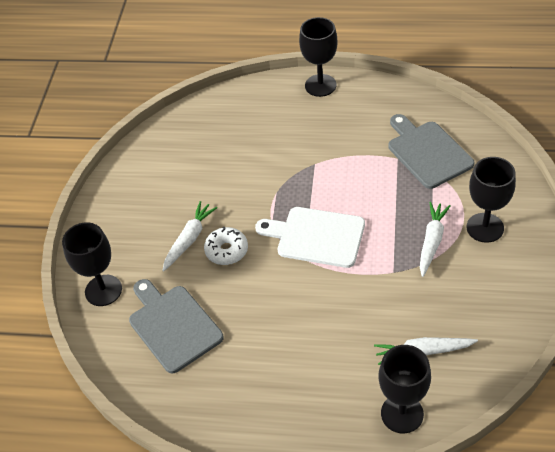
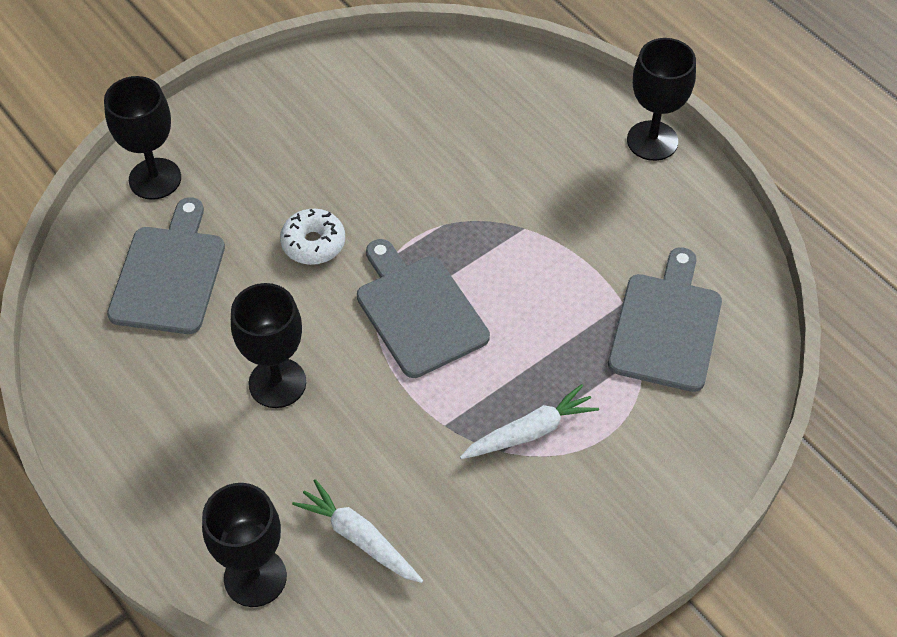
camera: 40 degrees right, 5 degrees up
white carrot [162,201,218,271] -> none
white cutting board [255,207,365,268] -> grey cutting board [357,239,490,378]
black goblet [466,157,516,243] -> black goblet moved to [231,283,306,408]

